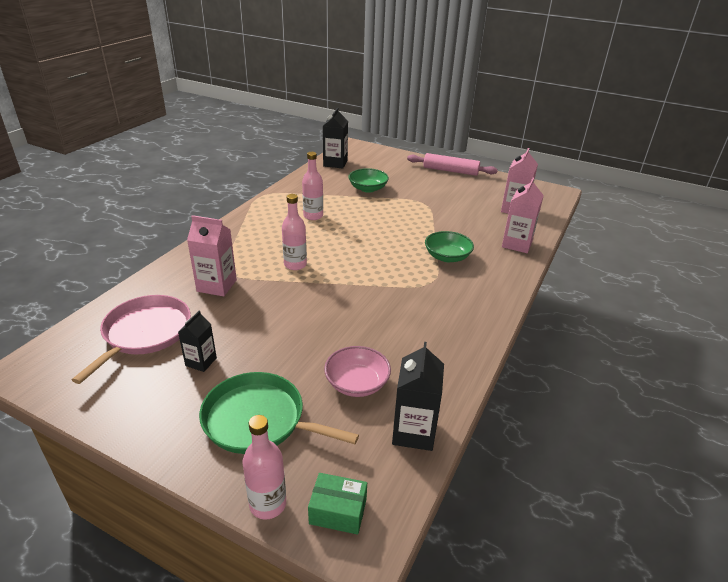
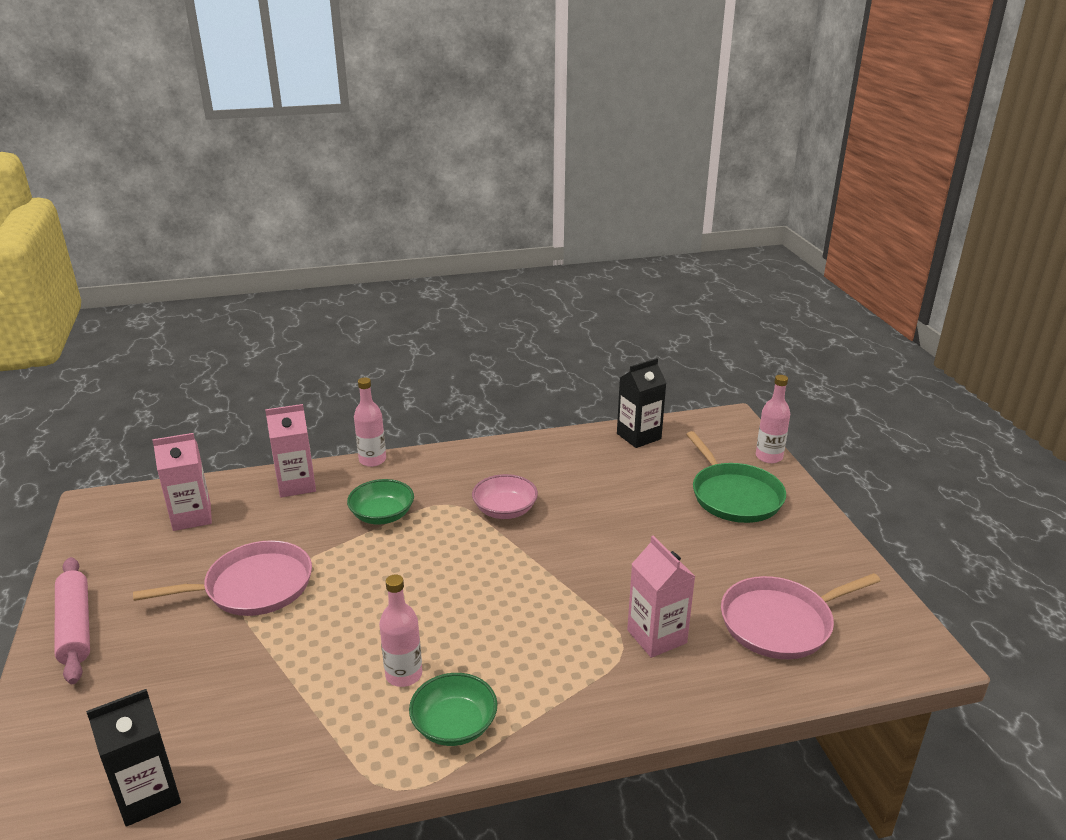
camera: 130 degrees left, 5 degrees down
black carton [178,311,217,372] -> none
pink bottle [282,194,307,270] -> pink bottle moved to [354,378,386,467]
green box [308,473,367,535] -> none
pink bowl [324,346,391,397] -> pink bowl moved to [472,474,538,519]
green bowl [349,168,389,193] -> green bowl moved to [409,673,498,746]
none -> pink pan [133,540,312,616]

